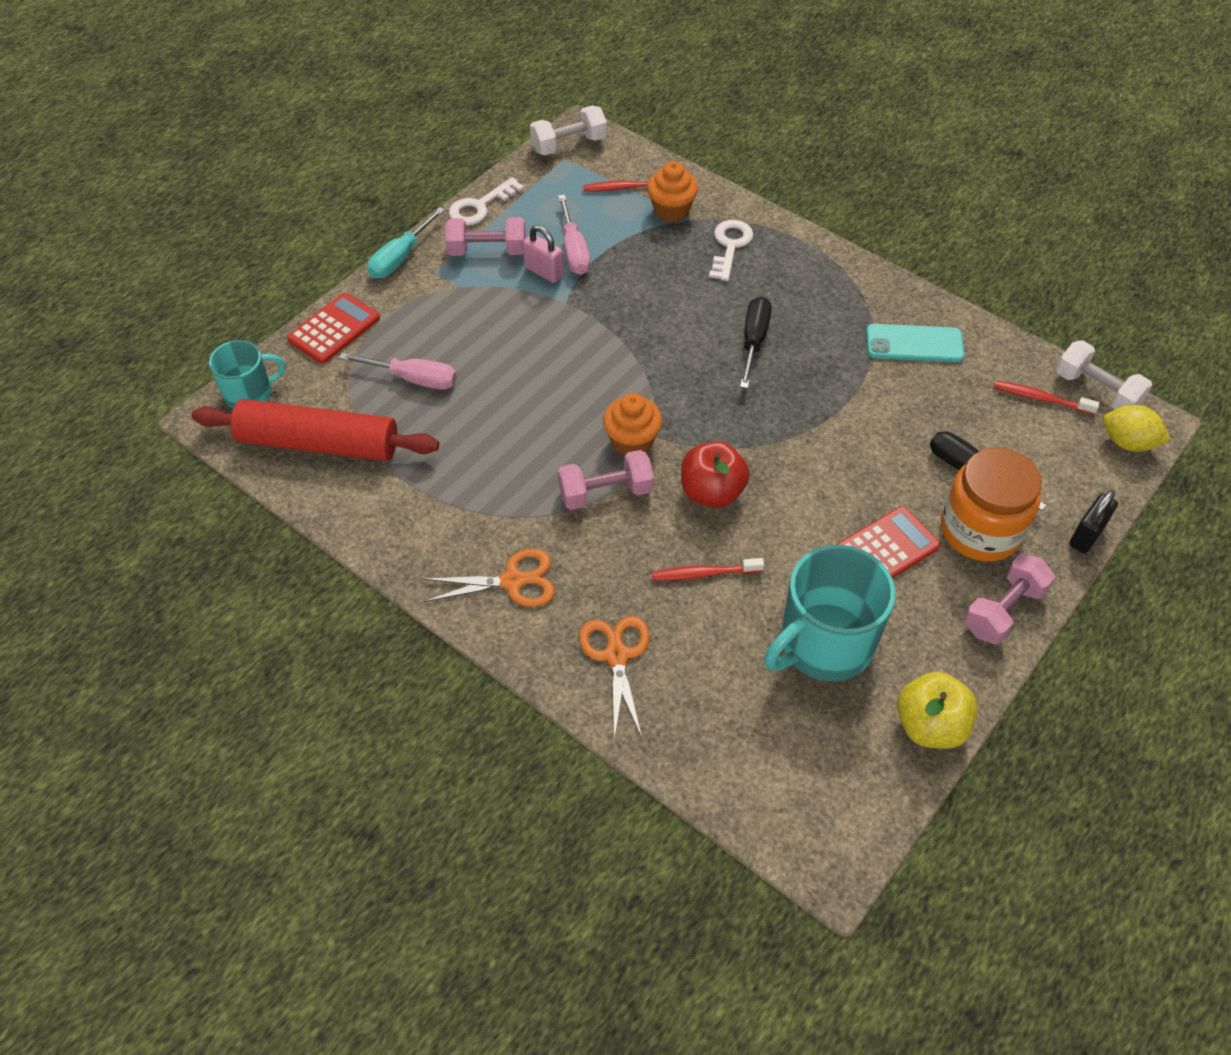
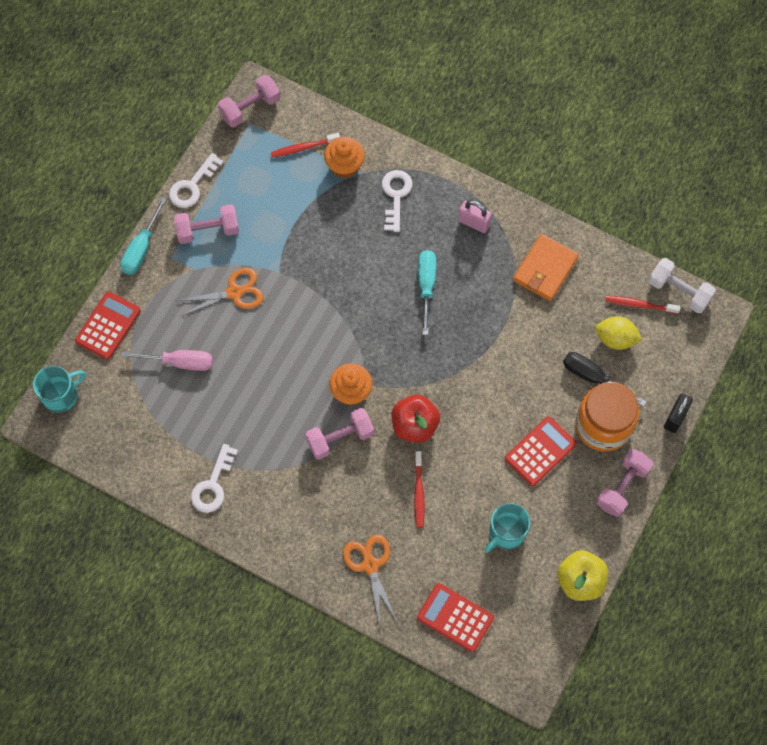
camera: 10 degrees left, 15 degrees up
red rolling pin [192,399,439,461] -> none
orange scissors [423,549,555,607] -> orange scissors moved to [177,268,264,316]
pink padlock [523,225,564,283] -> pink padlock moved to [458,200,492,233]
white dumbbell [530,106,607,155] -> pink dumbbell [218,75,280,127]
pink screwdriver [558,194,590,275] -> none
red toothbrush [652,558,764,581] -> red toothbrush turned 75 degrees counterclockwise [414,451,425,528]
black screwdriver [740,297,772,389] -> turquoise screwdriver [418,250,436,335]
turquoise mug [764,545,896,682] -> turquoise mug [485,503,530,552], size x0.58
turquoise phone [866,324,965,362] -> orange wallet [513,234,579,301]
yellow lemon [1103,405,1171,452] -> yellow lemon moved to [596,316,642,350]
none -> white key [191,444,238,513]
none -> red calculator [417,583,494,652]

